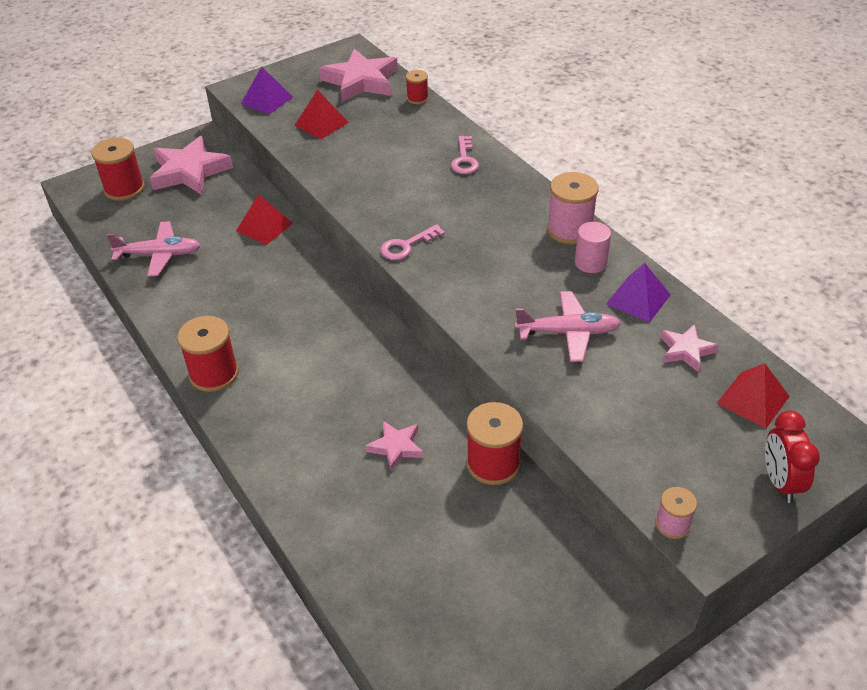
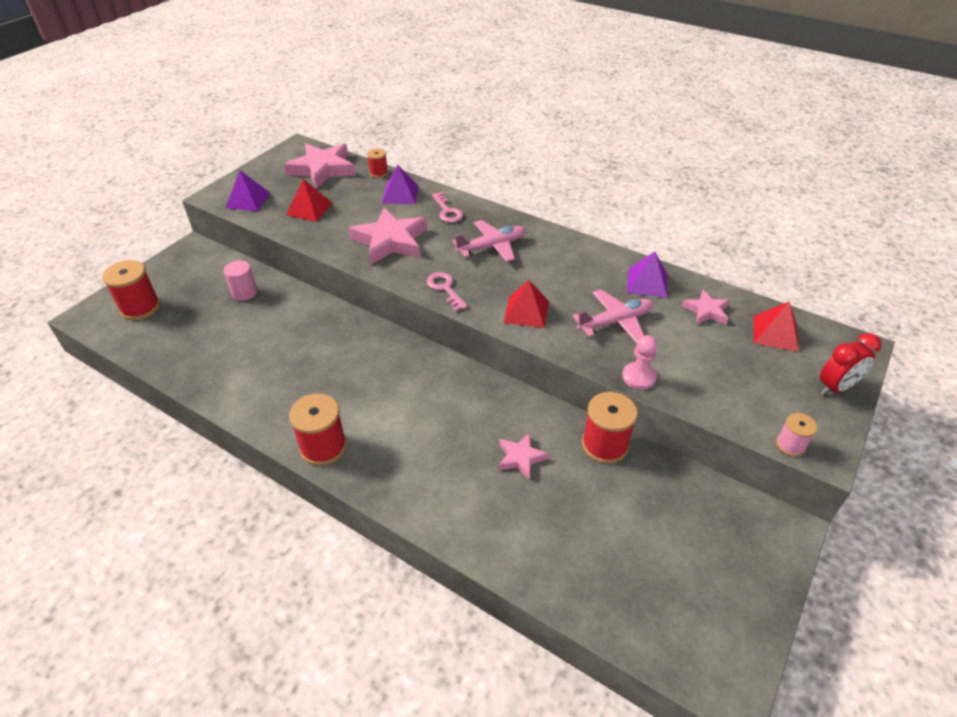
camera: 25 degrees left, 0 degrees up
pink plane [106,222,201,277] -> pink plane moved to [453,220,526,262]
pink star [150,136,233,195] -> pink star moved to [349,207,427,265]
red pyramid [236,194,293,245] -> red pyramid moved to [503,280,549,328]
pink key [380,224,445,260] -> pink key turned 120 degrees clockwise [427,272,468,312]
pink spool [547,172,599,245] -> none
pink cylinder [575,222,611,273] -> pink cylinder moved to [224,260,257,301]
red clock [765,410,820,503] -> red clock turned 90 degrees counterclockwise [820,333,881,395]
none -> purple pyramid [382,165,419,204]
none -> pink pawn [622,335,658,390]

